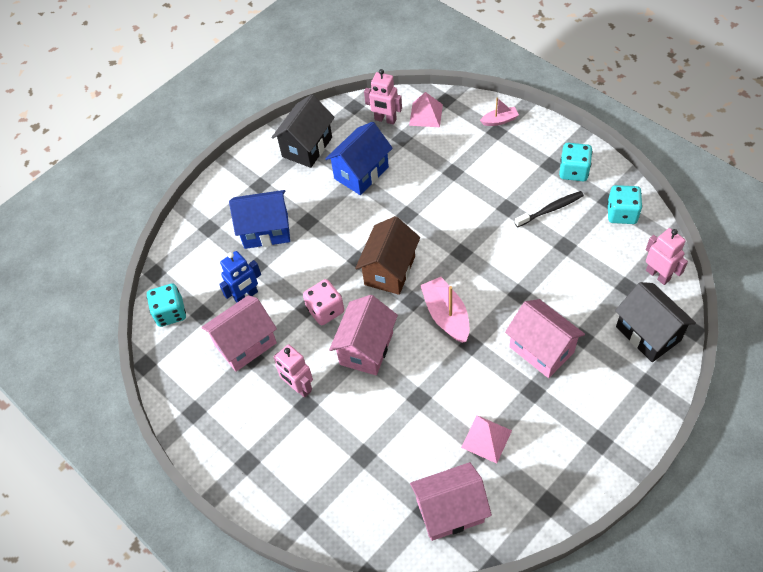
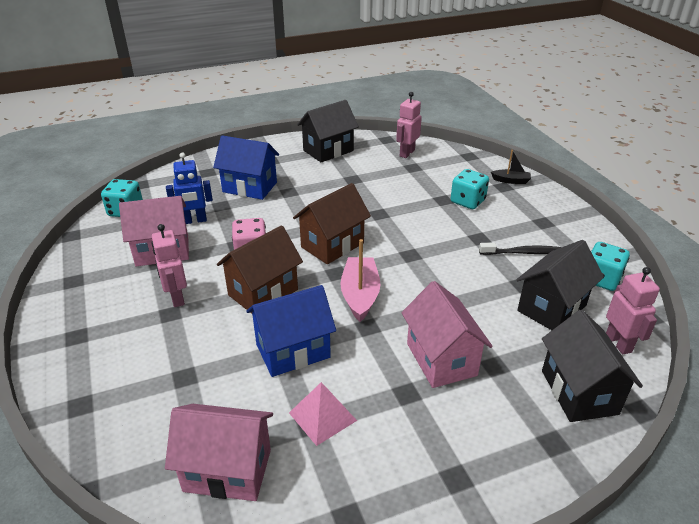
camera: 20 degrees right, 20 degrees down
blue house [325,122,393,195] -> blue house moved to [246,285,336,377]
pink house [329,295,398,375] -> brown house [217,225,303,314]
pink robot [364,69,402,125] -> pink robot turned 75 degrees clockwise [396,92,422,158]
pink pyramid [409,92,443,127] -> none
pink boat [480,97,519,126] -> black boat [491,150,531,184]
turquoise dice [559,143,592,181] -> turquoise dice moved to [451,169,489,209]
none -> black house [516,240,604,330]

